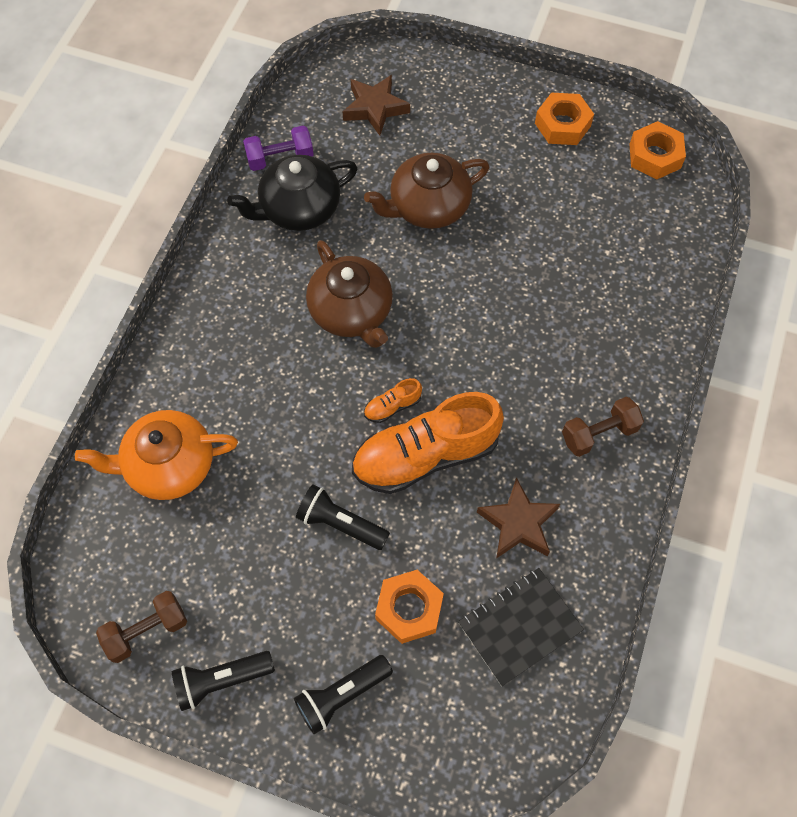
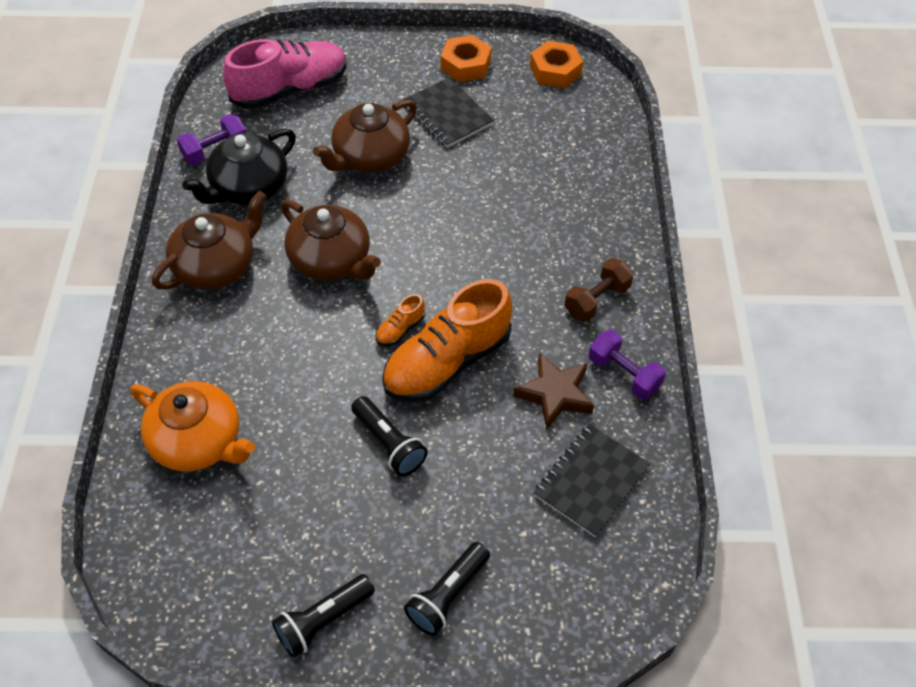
camera: 20 degrees left, 10 degrees down
orange teapot [75,410,238,500] -> orange teapot turned 120 degrees counterclockwise [130,381,255,471]
brown dumbbell [96,591,187,663] -> none
black flashlight [296,484,390,550] -> black flashlight turned 135 degrees counterclockwise [351,396,428,476]
brown star [342,75,410,136] -> pink shoe [223,39,347,109]
orange nut [375,570,444,644] -> none
none -> brown teapot [152,191,267,290]
none -> black notebook [403,77,494,148]
none -> purple dumbbell [589,330,666,399]

